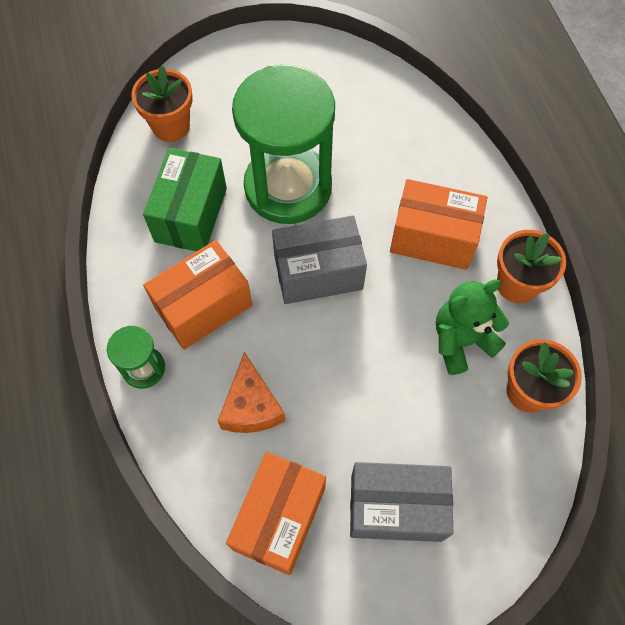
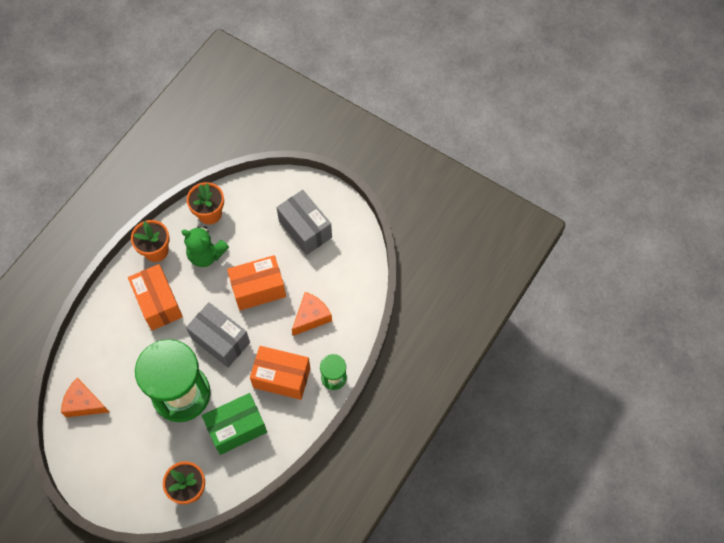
camera: 130 degrees left, 0 degrees up
orange box [226,452,326,575] -> orange box moved to [227,255,286,310]
none -> orange cheese [61,378,109,417]

